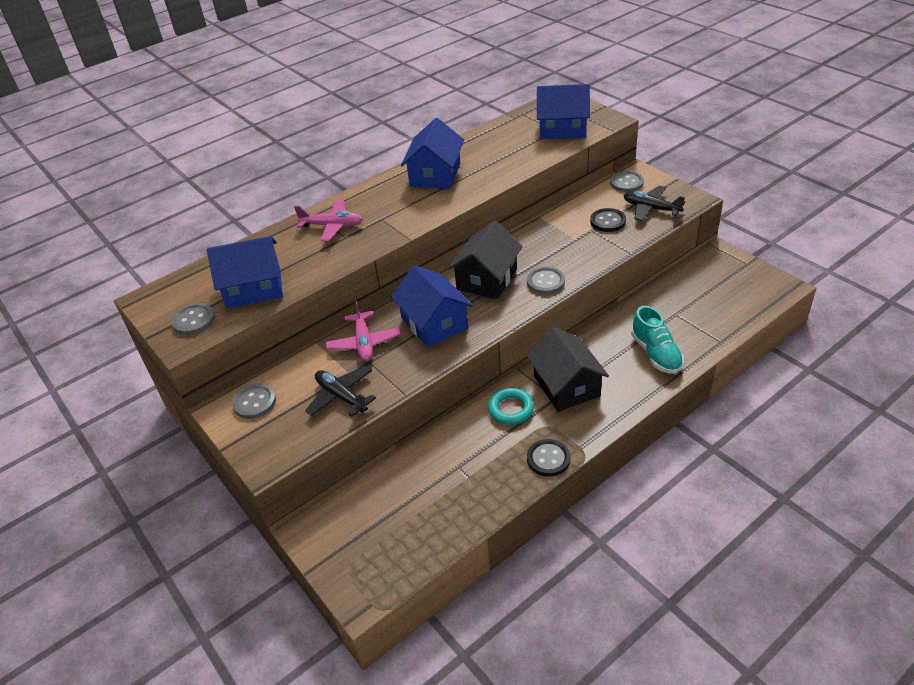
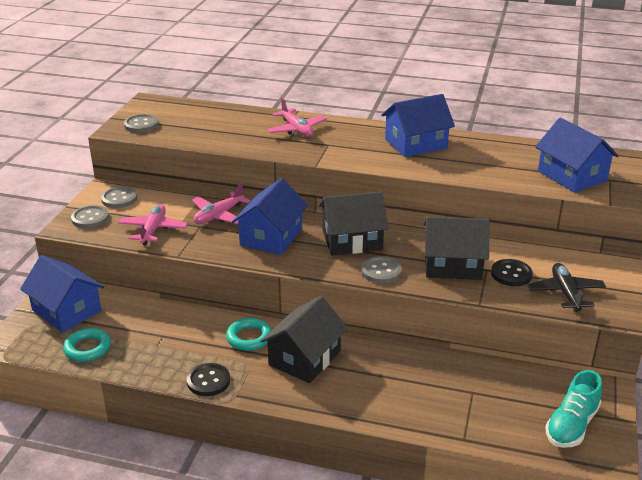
camera: 50 degrees right, 10 degrees down
blue house [207,236,283,308] -> blue house moved to [20,255,104,332]
black plane [305,366,376,417] -> pink plane [118,204,188,245]
grey button [610,171,644,192] -> grey button moved to [71,205,109,228]
turquoise shoe [631,306,684,374] -> turquoise shoe moved to [545,370,602,448]
none -> turquoise ring [63,328,111,362]
none -> black house [424,216,490,280]

